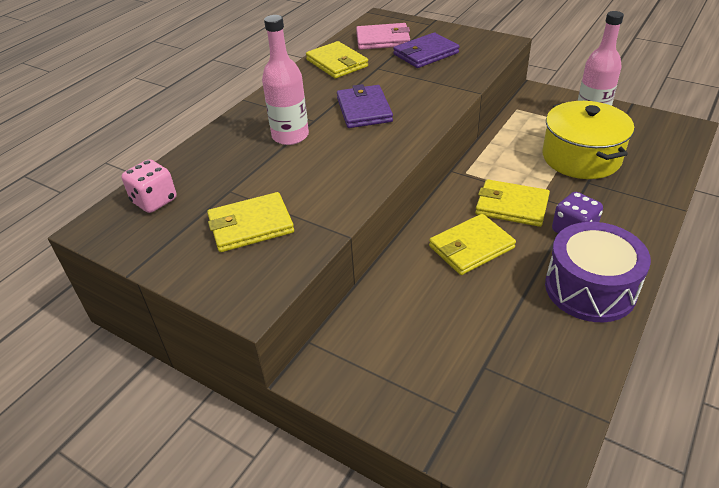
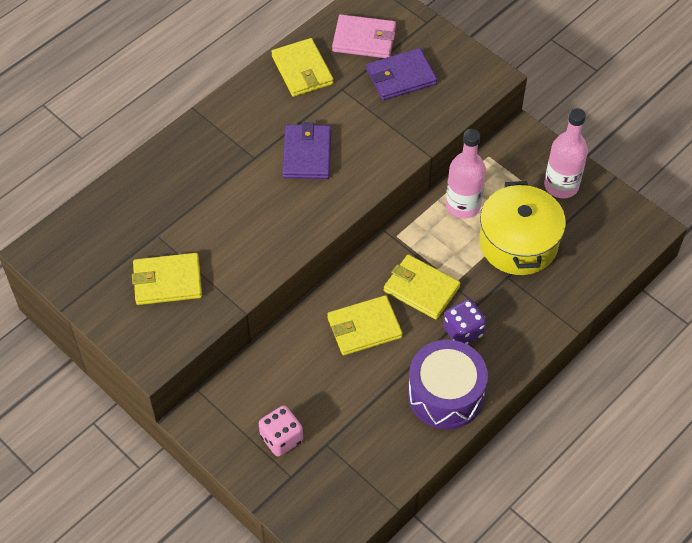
camera: 10 degrees right, 15 degrees up
pink dice [122,159,176,213] -> pink dice moved to [259,406,303,456]
pink bottle [262,15,309,145] -> pink bottle moved to [446,129,486,219]

